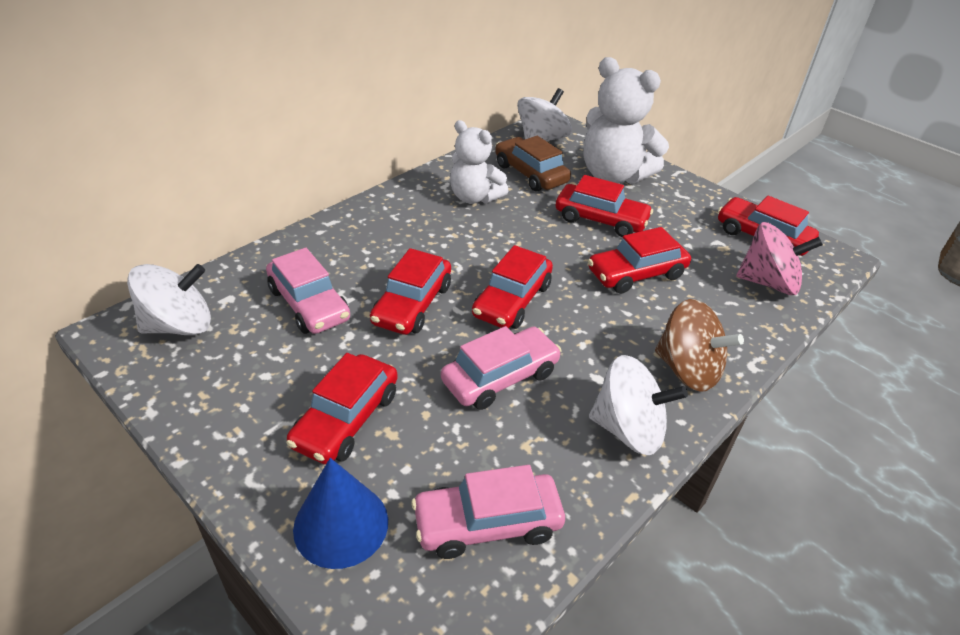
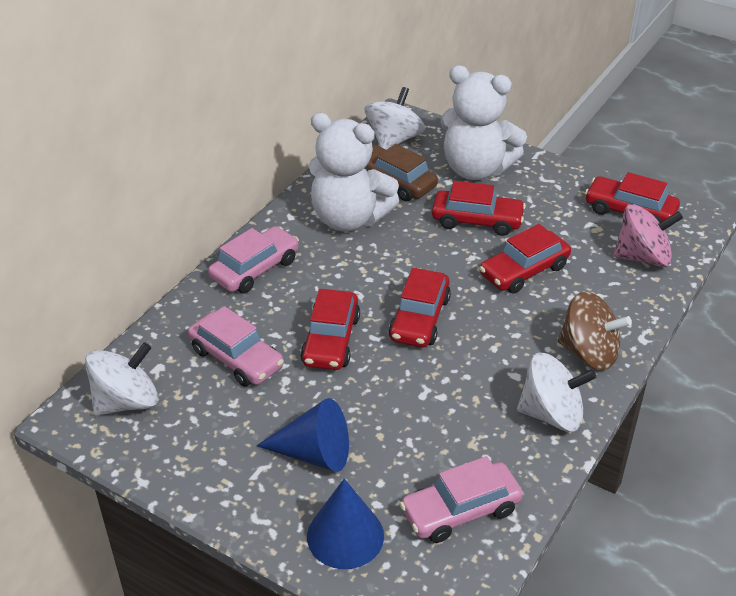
camera: 10 degrees left, 0 degrees up
red car [286,353,398,465] -> blue cone [256,398,349,472]
pink car [441,326,562,410] -> pink car moved to [208,226,299,293]
white teddy bear [450,120,508,204] -> white teddy bear [309,112,399,231], size x1.53

